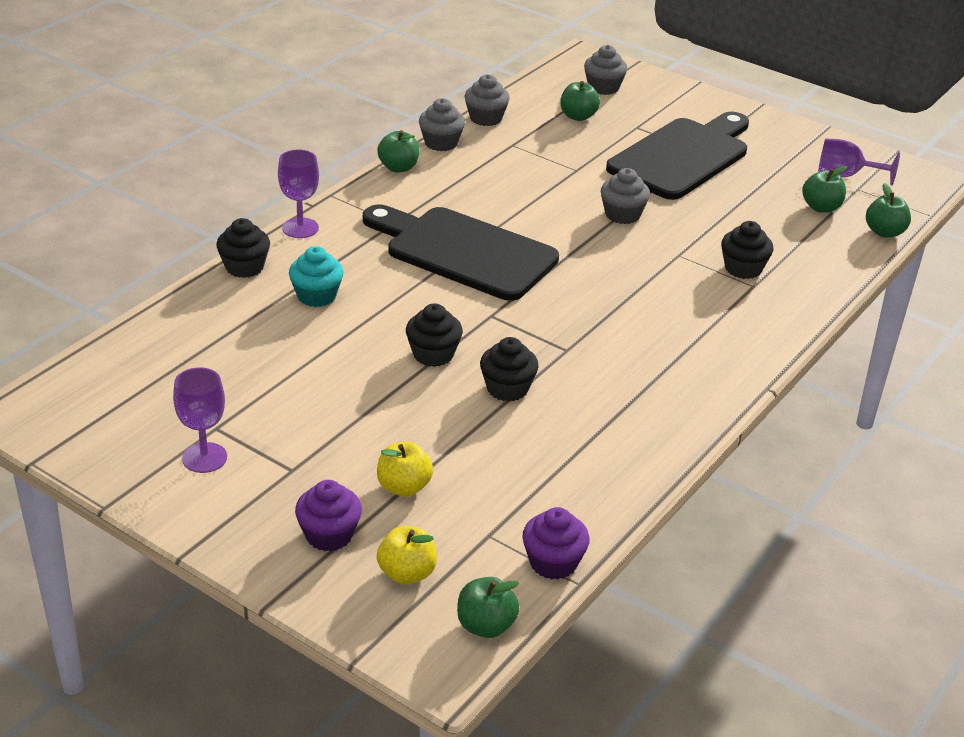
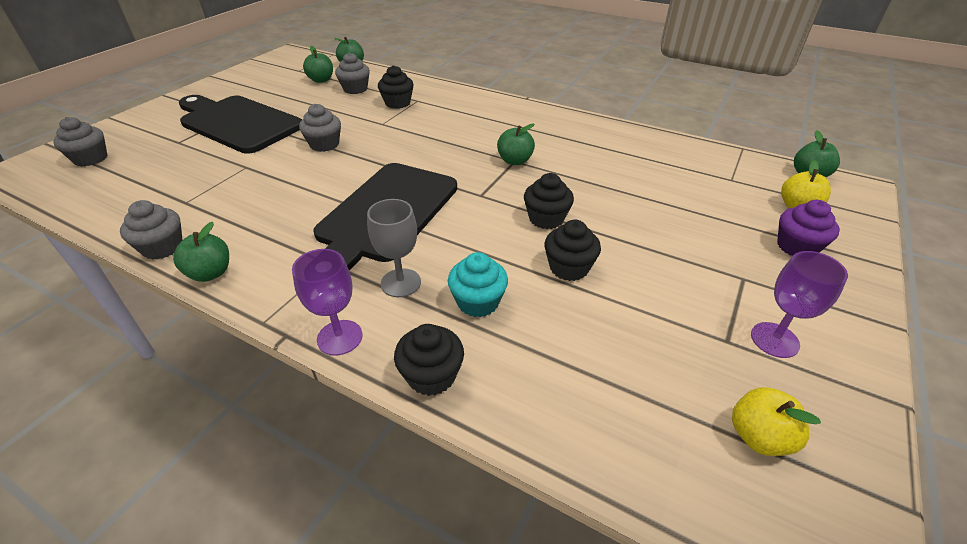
camera: 95 degrees left, 5 degrees up
yellow apple [377,442,433,497] -> yellow apple moved to [732,387,821,456]
grey cupcake [465,74,510,126] -> grey cupcake moved to [335,53,370,94]
black cupcake [480,337,539,402] -> black cupcake moved to [544,220,601,281]
purple cupcake [522,507,590,580] -> none
green apple [560,81,600,121] -> green apple moved to [497,124,535,165]
purple goblet [818,138,900,186] -> none
none -> grey goblet [367,199,421,297]

